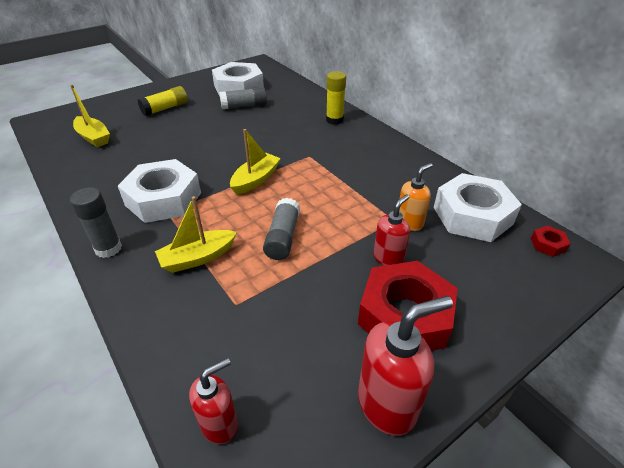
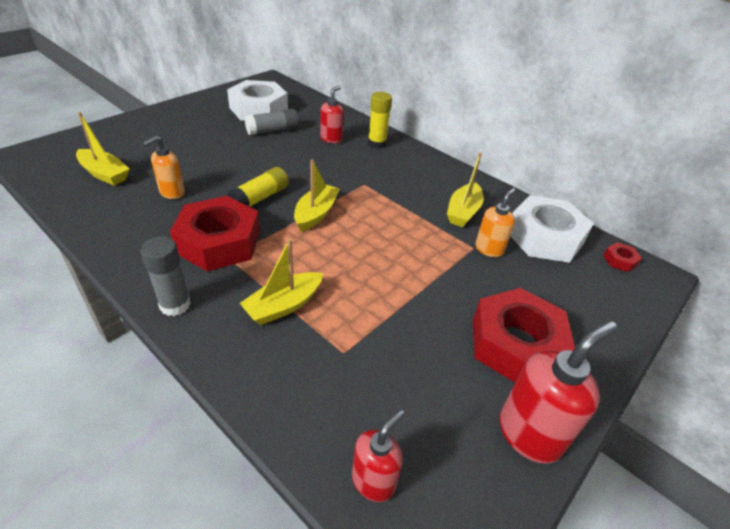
camera: 15 degrees left, 0 degrees up
white nut [118,159,201,223] -> red nut [170,196,260,272]
yellow glue stick [138,86,188,116] -> yellow glue stick moved to [227,167,289,207]
grey glue stick [263,198,300,260] -> none
red soap dispenser [374,194,410,266] -> red soap dispenser moved to [320,86,344,143]
none -> orange soap dispenser [143,136,185,199]
none -> yellow boat [447,152,484,227]

